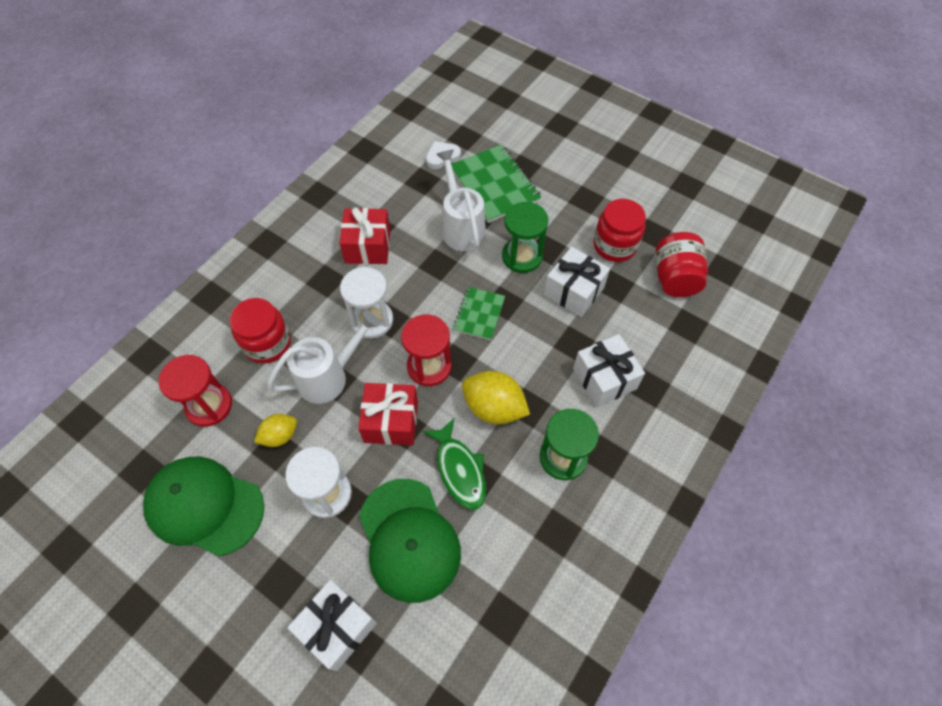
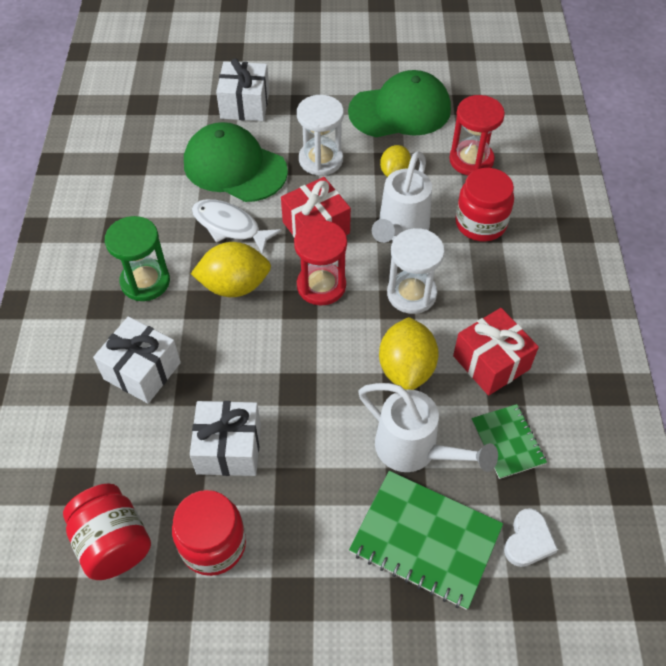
camera: 145 degrees right, 5 degrees down
green fish [423,419,486,510] -> white fish [192,199,282,254]
green notebook [453,287,505,340] -> green notebook moved to [471,404,547,479]
green hourglass [502,202,548,273] -> none
none -> yellow lemon [379,317,439,390]

